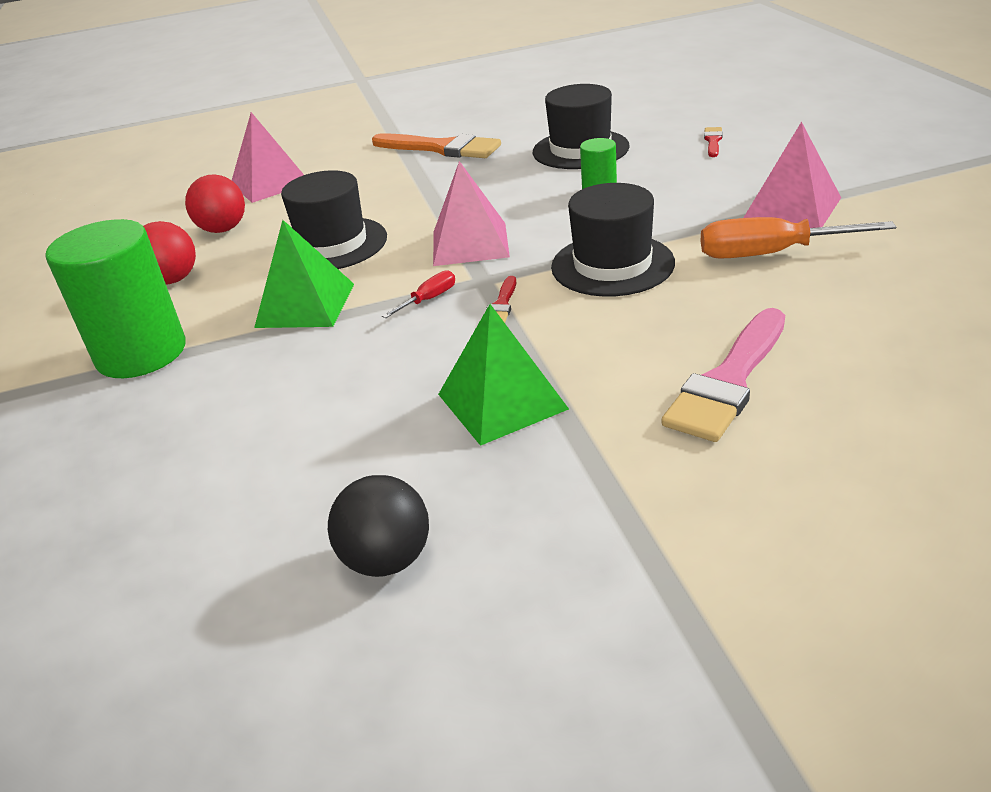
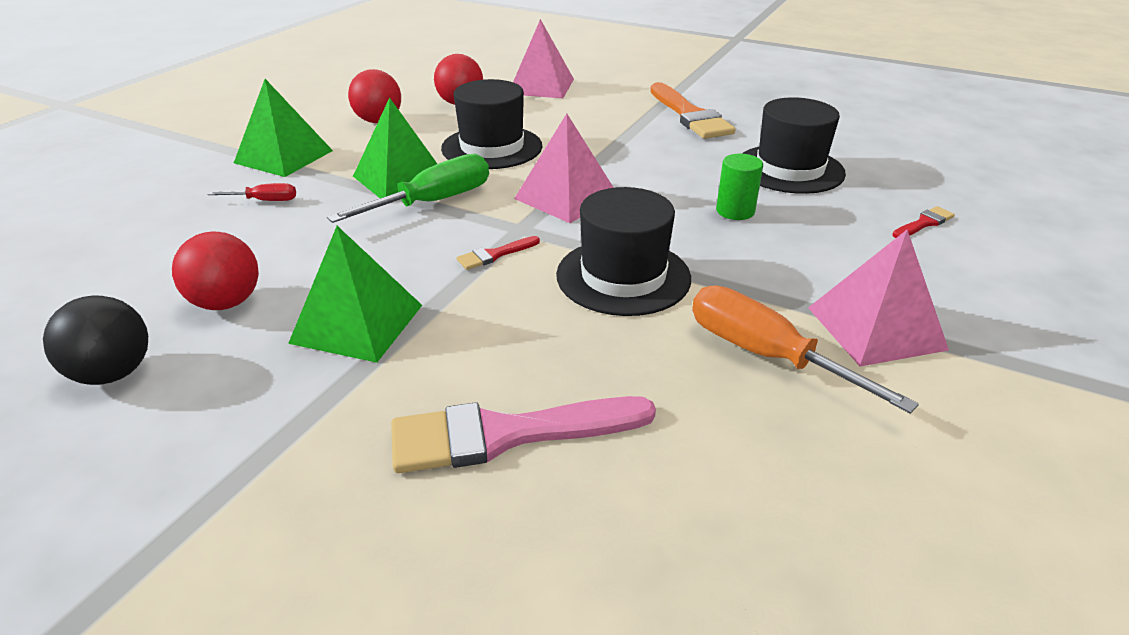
camera: 40 degrees right, 0 degrees up
green cylinder [45,219,186,378] -> green pyramid [234,79,333,177]
red screwdriver [382,270,455,318] -> red screwdriver moved to [207,183,296,201]
none -> red ball [172,232,259,310]
none -> green screwdriver [327,154,489,223]

